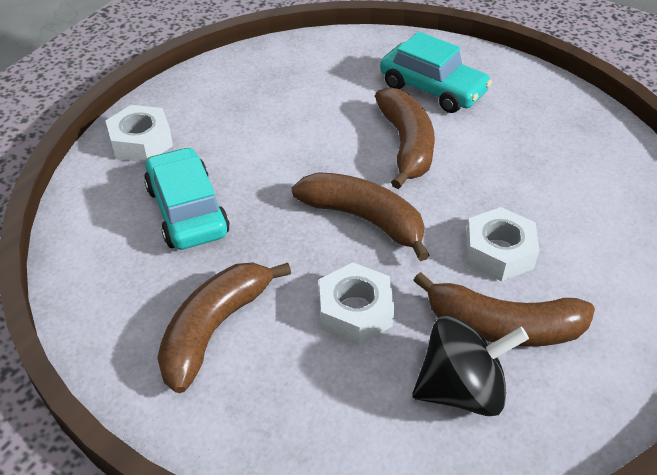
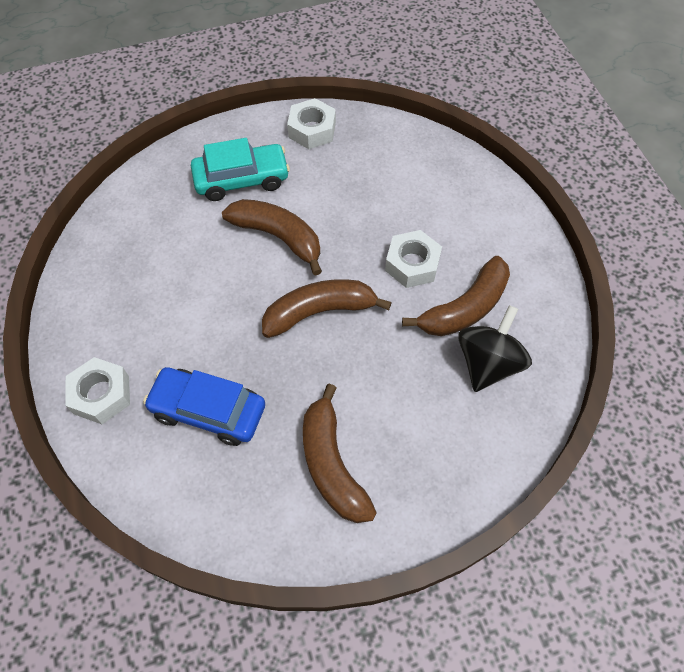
camera: 50 degrees left, 15 degrees up
turquoise car [144,147,230,250] -> blue car [143,367,265,446]
white nut [319,262,394,345] -> white nut moved to [287,98,336,149]

